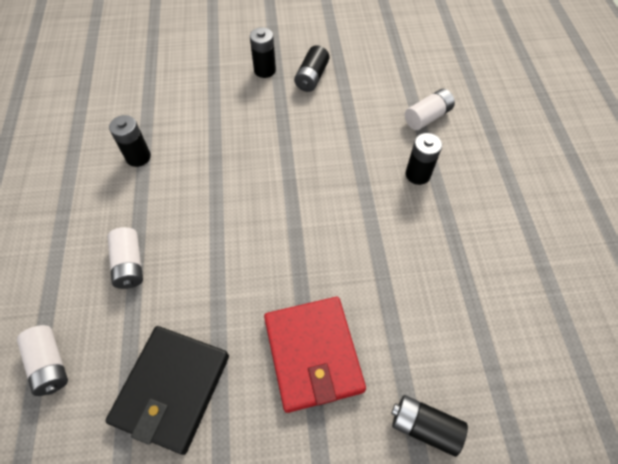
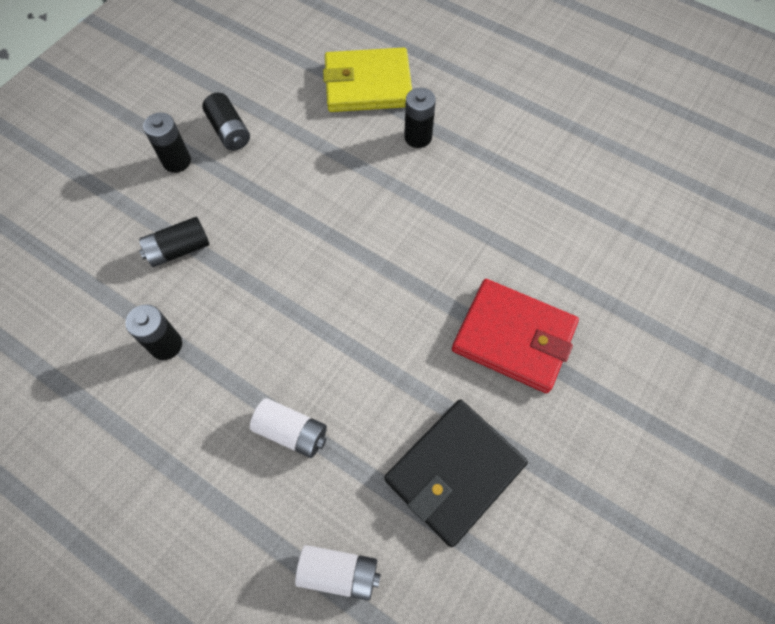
camera: 50 degrees left, 5 degrees up
black wallet [105,326,229,455] -> black wallet turned 75 degrees clockwise [385,399,528,547]
black battery [391,395,468,457] -> black battery moved to [139,217,210,267]
white battery [405,89,455,130] -> yellow wallet [323,48,412,112]

